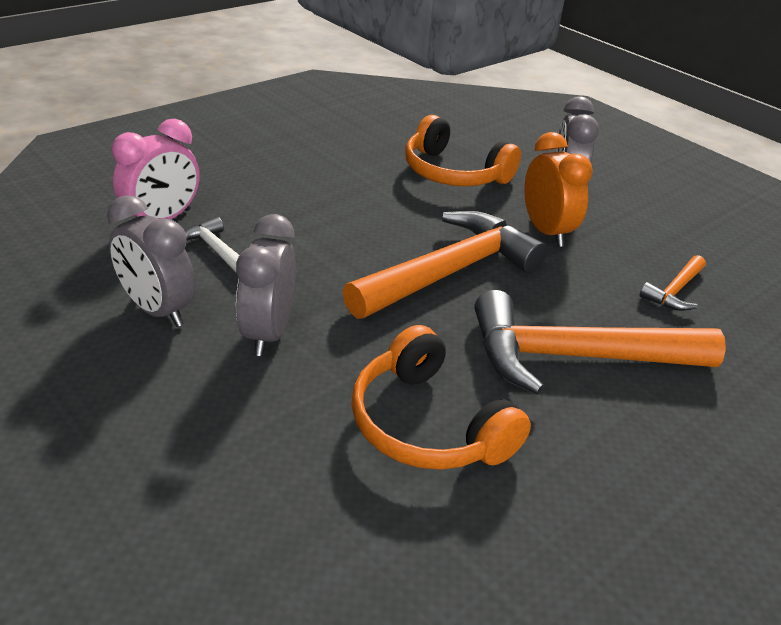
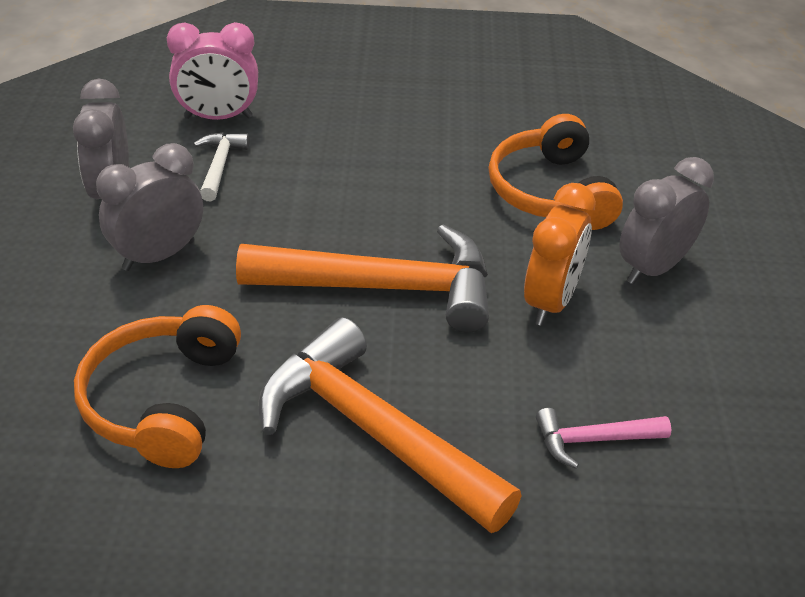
camera: 45 degrees right, 5 degrees up
orange hammer [639,255,706,311] -> pink hammer [536,408,671,469]

